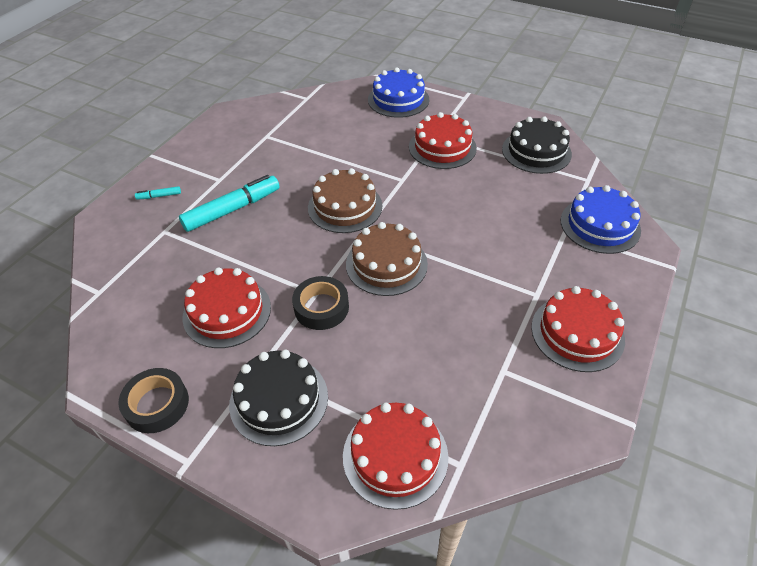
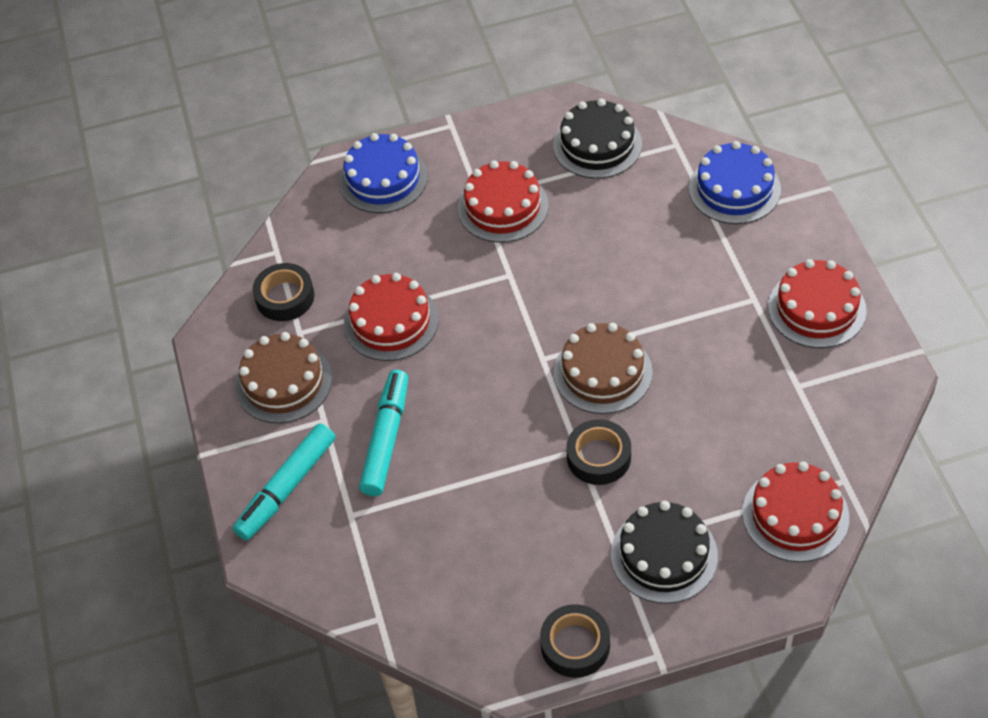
camera: 40 degrees left, 5 degrees up
turquoise marker [135,186,181,200] -> turquoise marker [233,423,336,540], size x2.31
red cake [183,267,271,348] -> red cake moved to [344,273,439,361]
brown cake [308,168,382,233] -> brown cake moved to [235,332,332,423]
none -> black tape [253,263,315,321]

